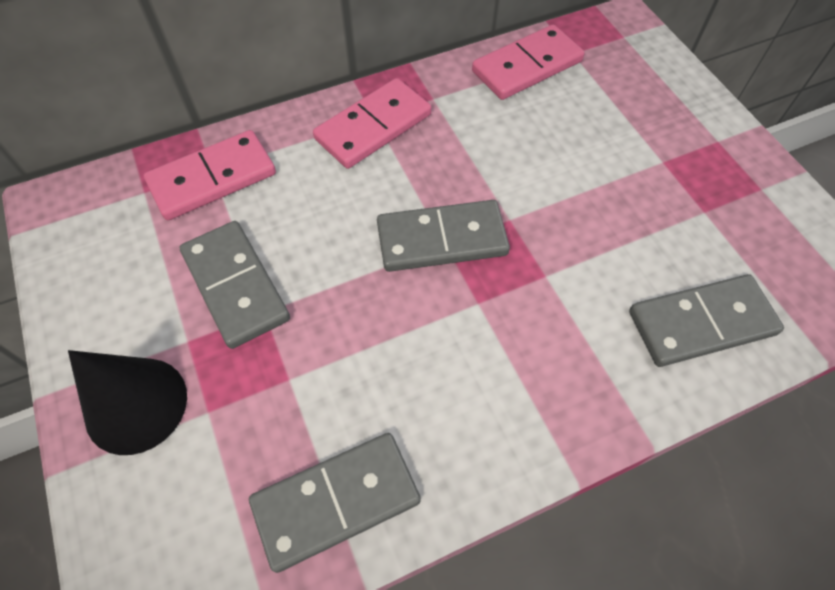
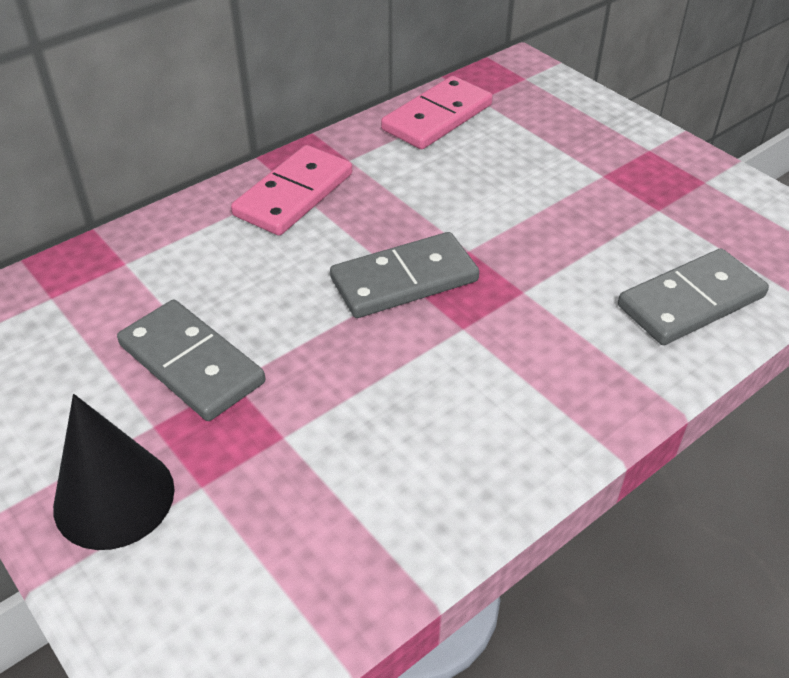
camera: 15 degrees left, 15 degrees down
pink domino [144,130,276,220] -> none
grey domino [249,433,421,573] -> none

